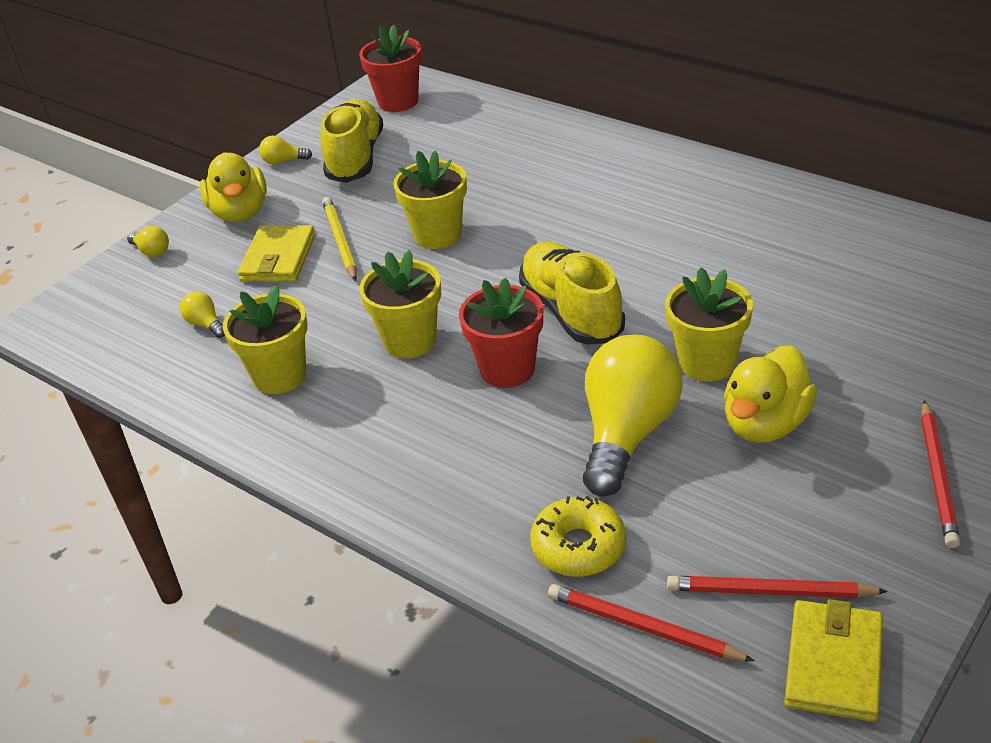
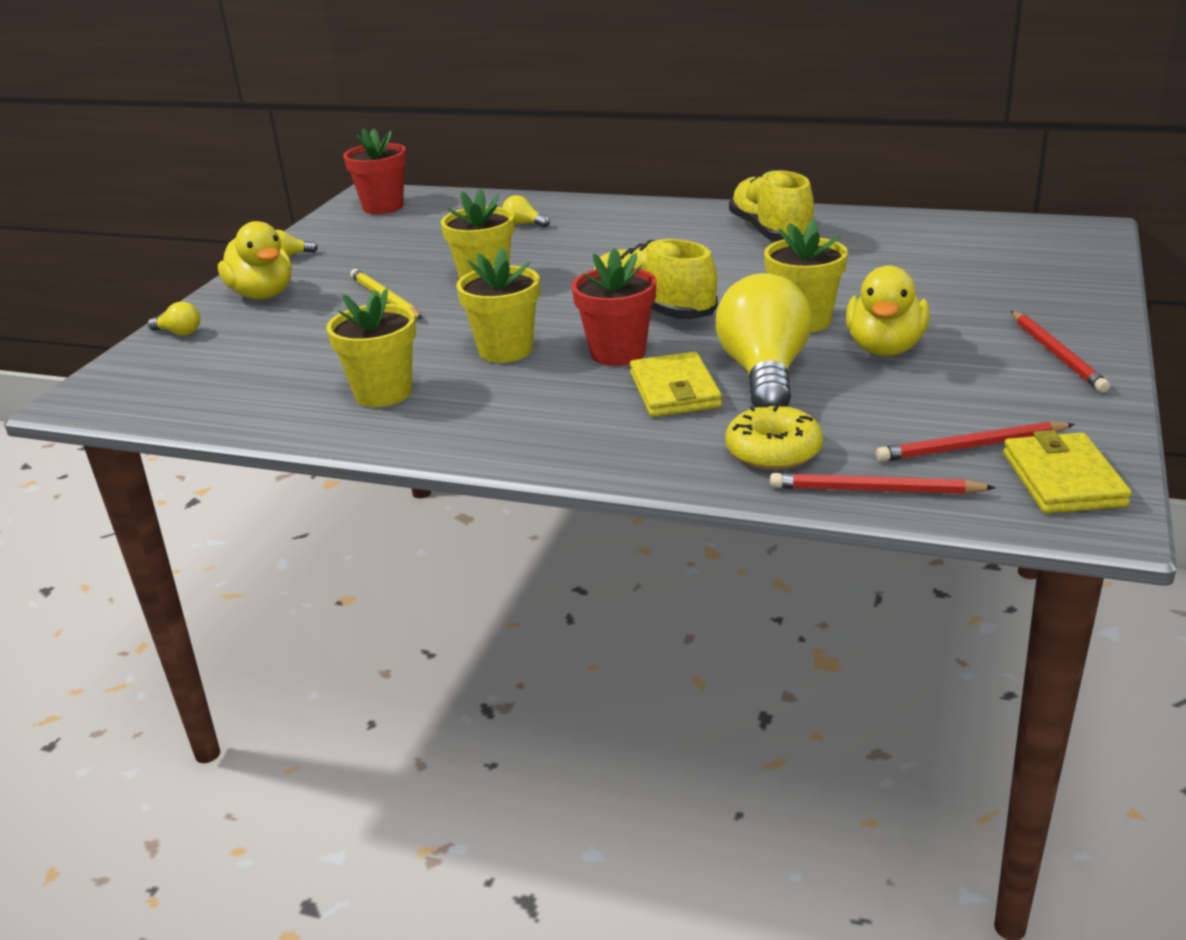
camera: 20 degrees left, 10 degrees down
yellow light bulb [180,291,225,338] -> yellow light bulb moved to [502,195,550,227]
yellow wallet [238,225,315,282] -> yellow wallet moved to [630,352,722,417]
yellow shoe [320,99,383,183] -> yellow shoe moved to [729,169,814,242]

